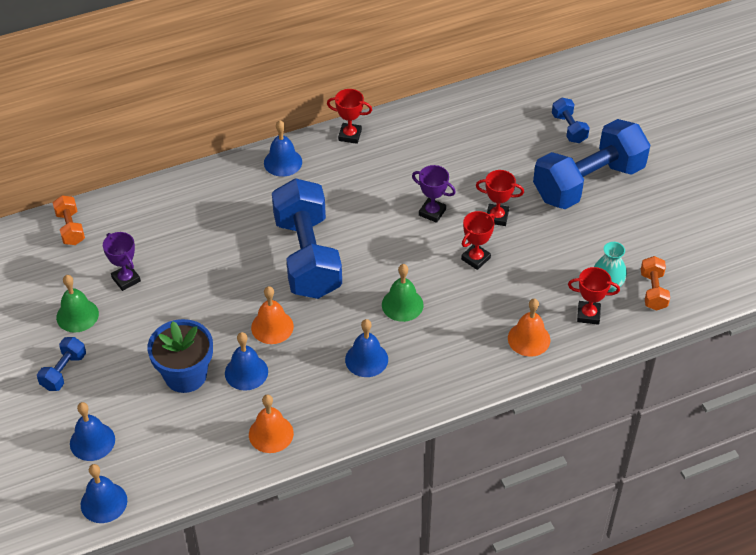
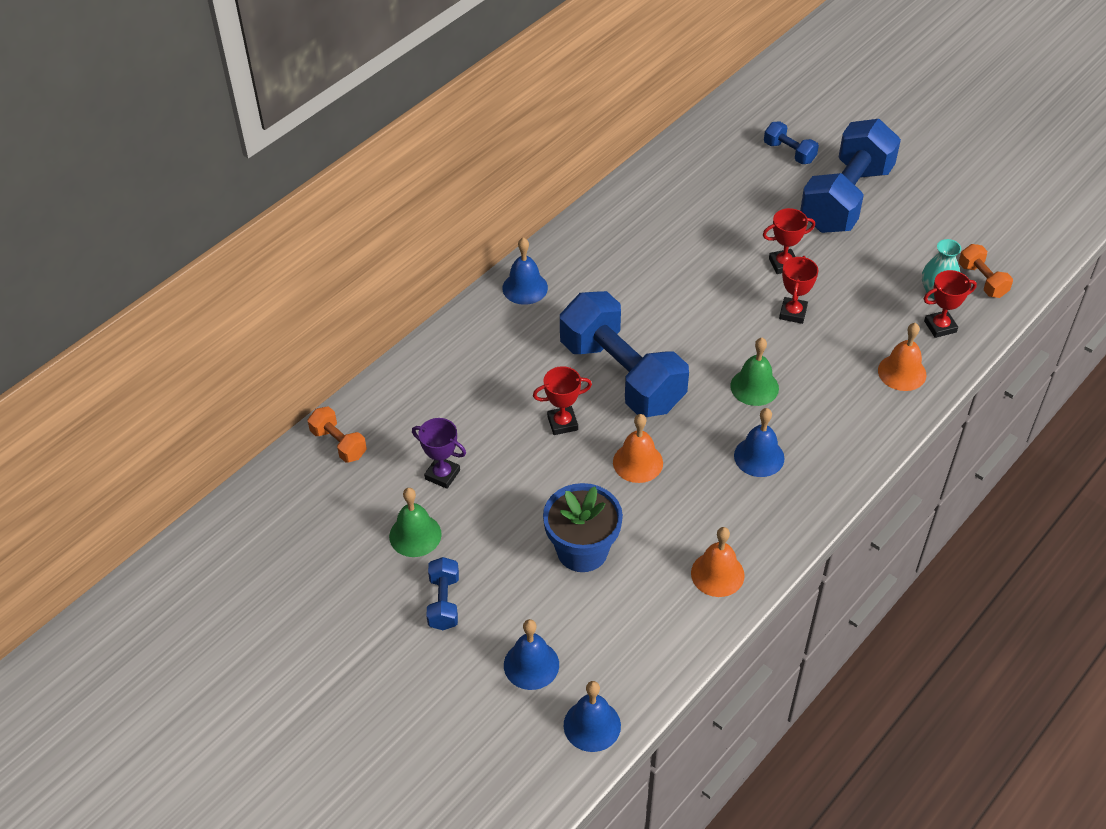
camera: 25 degrees left, 0 degrees up
blue bell [225,332,268,391] -> none
red trophy [327,89,372,144] -> red trophy moved to [533,366,592,435]
purple trophy [412,165,456,223] -> none

